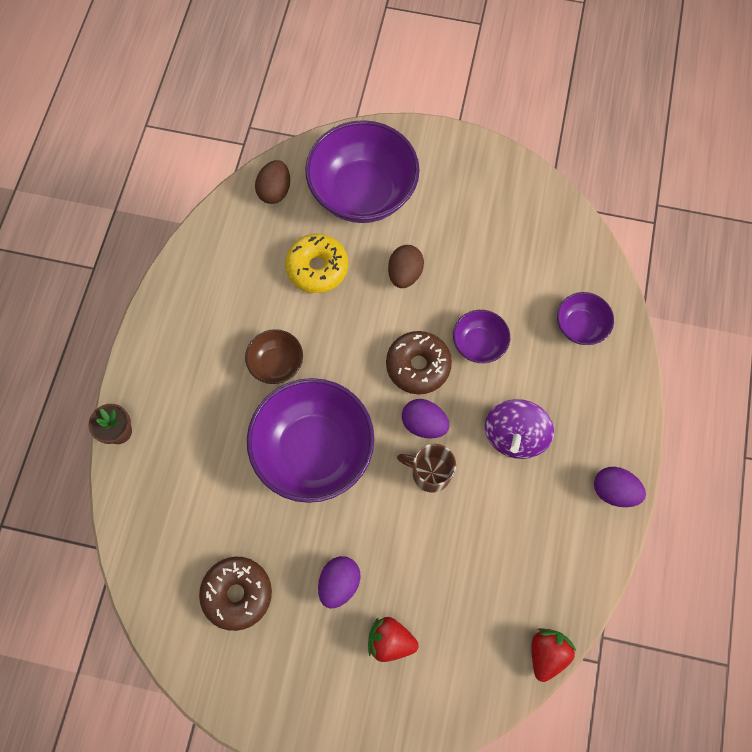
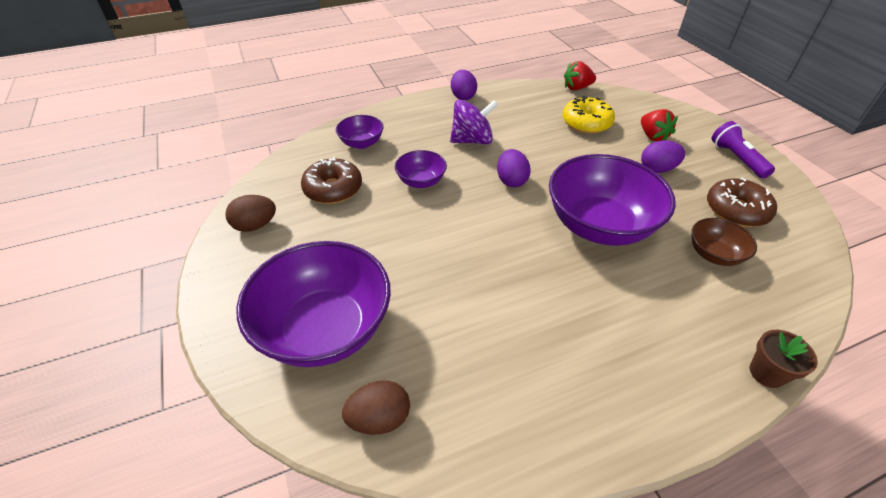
camera: 125 degrees left, 25 degrees down
brown bowl [245,329,303,384] -> brown bowl moved to [691,218,757,266]
yellow donut [285,234,348,293] -> yellow donut moved to [562,96,615,134]
brown donut [386,331,452,394] -> brown donut moved to [301,157,362,204]
brown egg [388,245,424,288] -> brown egg moved to [225,195,276,232]
brown mug [397,444,456,492] -> none
none -> purple flashlight [712,121,775,179]

